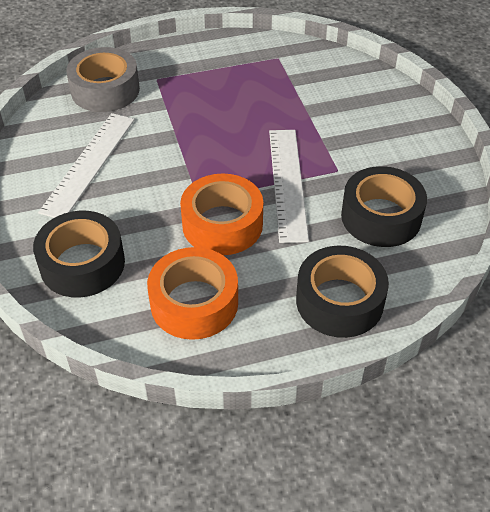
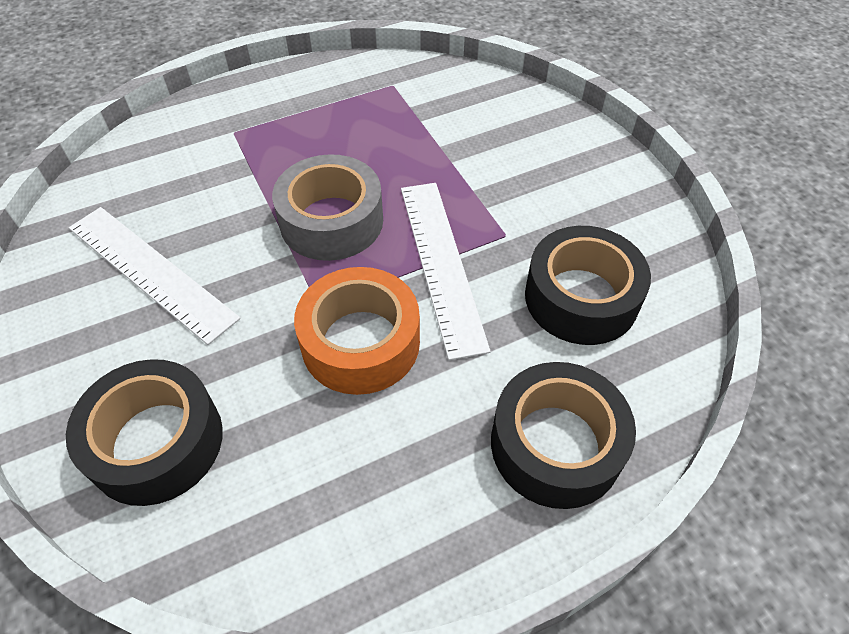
camera: 10 degrees left, 5 degrees up
white ruler [38,113,135,218] -> white ruler turned 60 degrees counterclockwise [69,207,241,345]
grey tape [66,47,140,112] -> grey tape moved to [272,154,383,261]
orange tape [147,247,238,340] -> none

